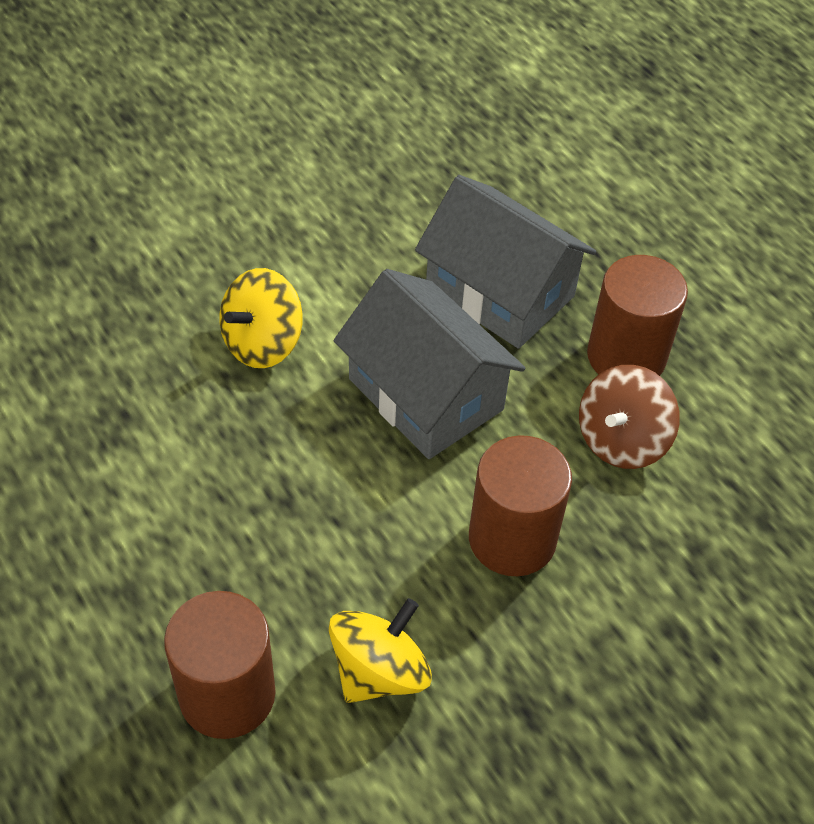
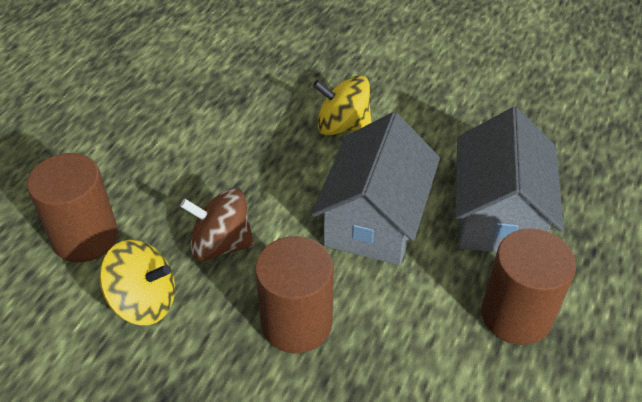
camera: 60 degrees right, 5 degrees down
brown spinning top [579,365,680,469] -> brown spinning top moved to [180,188,254,261]

